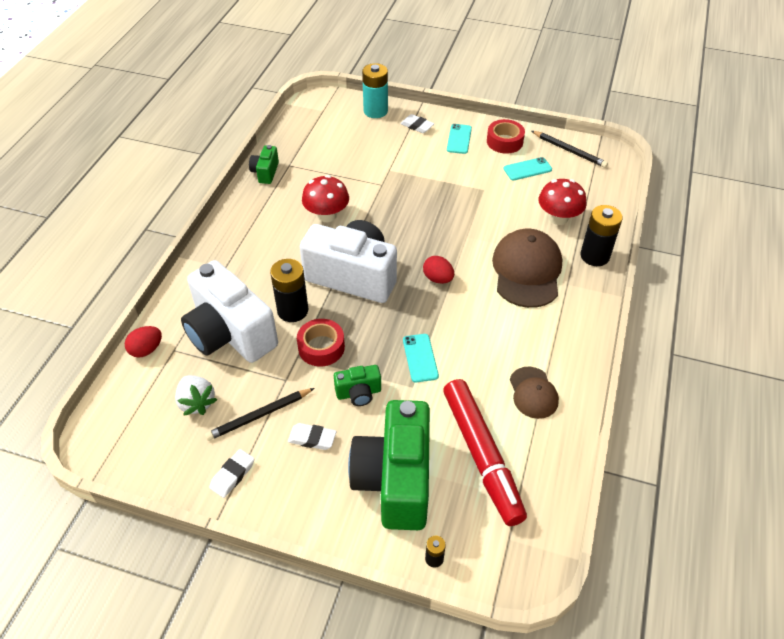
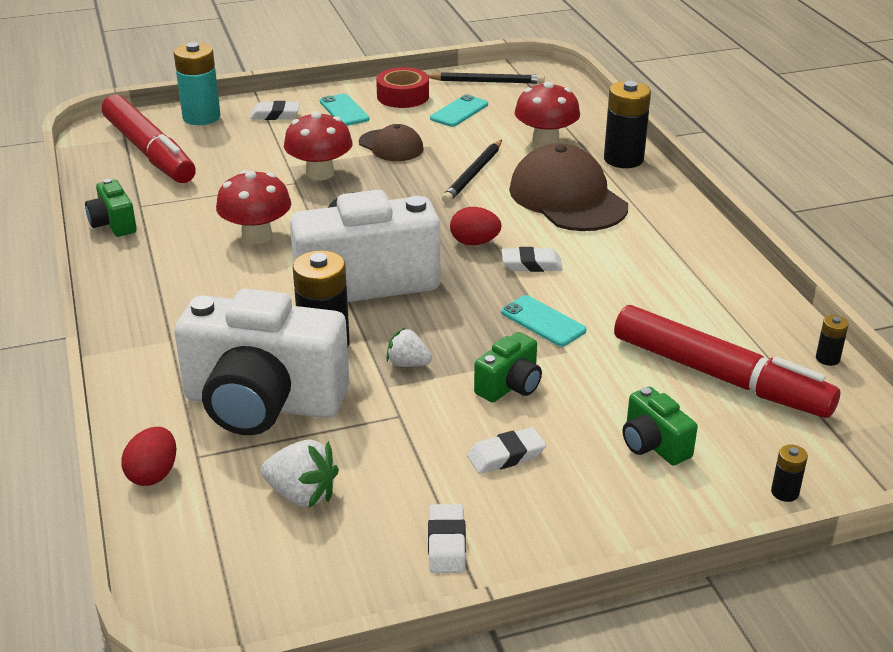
camera: 35 degrees left, 15 degrees down
black pencil [205,388,314,441] -> black pencil moved to [442,140,502,203]
red tape [297,319,345,366] -> white strawberry [386,327,432,367]
green camera [348,400,430,530] -> green camera [623,387,698,465], size x0.45
brown cap [510,367,559,419] -> brown cap moved to [359,124,424,161]
none -> red marker [102,95,196,183]
none -> red mushroom [284,111,353,180]
none -> white eraser [502,247,563,272]
none -> black battery [816,315,849,366]

